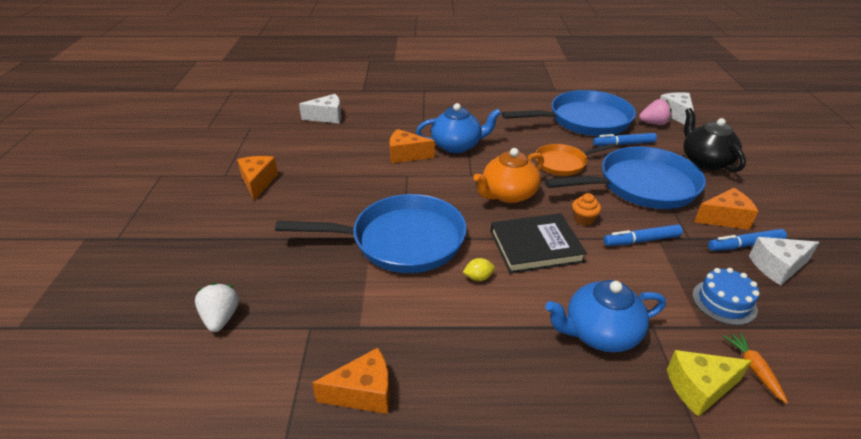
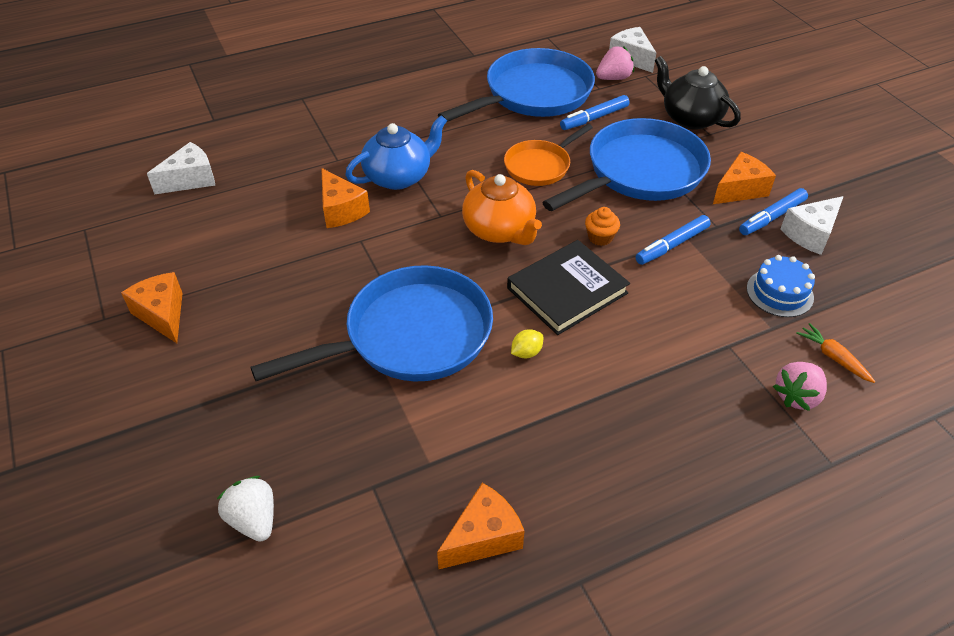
camera: 25 degrees left, 10 degrees up
orange cheese [390,129,435,163] -> orange cheese turned 105 degrees counterclockwise [321,168,370,228]
orange teapot [473,148,544,203] -> orange teapot turned 60 degrees counterclockwise [462,170,542,245]
blue teapot [545,280,666,352] -> none
yellow cheese [667,350,752,417] -> pink strawberry [773,362,827,411]

